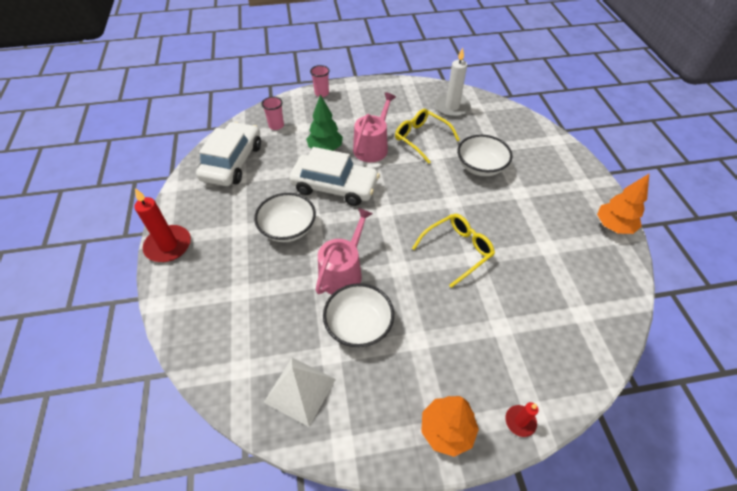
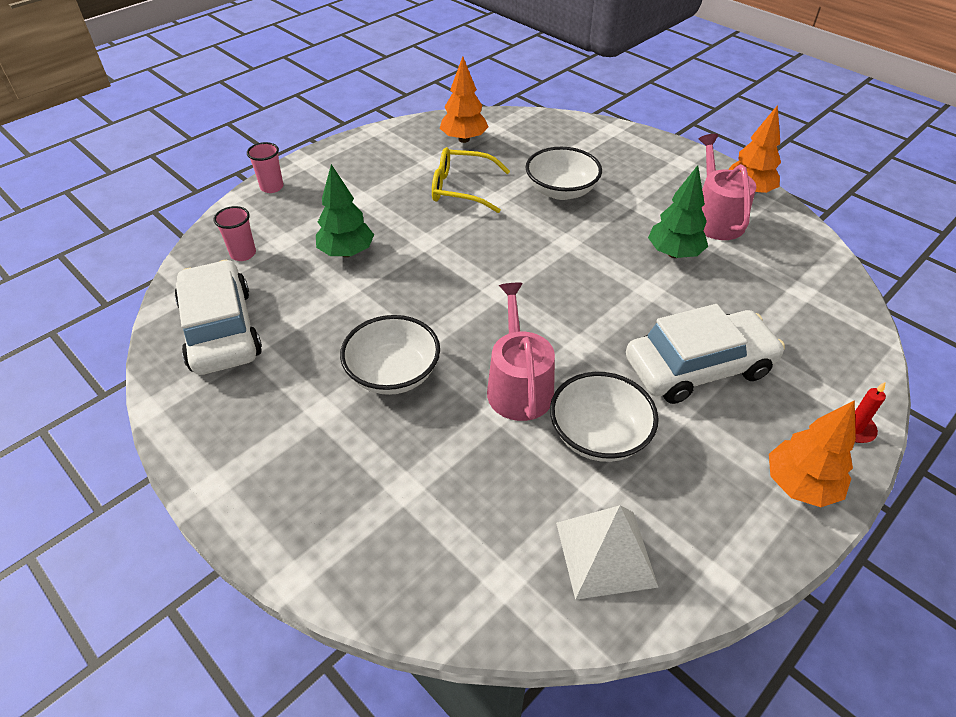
camera: 35 degrees left, 5 degrees down
red candle [134,188,191,262] -> none
white car [289,147,380,206] -> white car moved to [626,304,785,404]
pink watering can [353,92,396,162] -> pink watering can moved to [699,134,756,240]
yellow glasses [412,214,495,288] -> none
white candle [435,47,471,117] -> orange tree [440,56,488,143]
none -> green tree [648,165,708,258]

